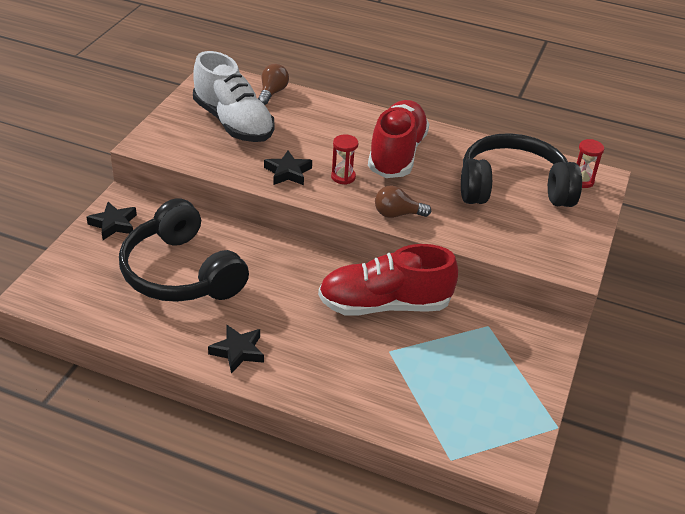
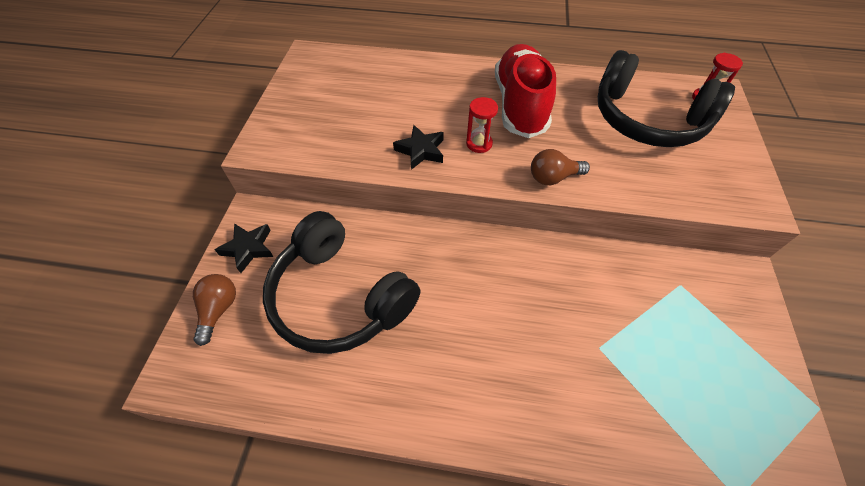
camera: 10 degrees left, 15 degrees up
white shoe [193,51,274,142] -> none
black star [208,325,264,374] -> none
brown light bulb [258,64,289,105] -> brown light bulb moved to [193,274,236,346]
red shoe [318,244,458,316] -> none
black headphones [461,133,582,207] -> black headphones turned 135 degrees counterclockwise [597,50,735,147]

